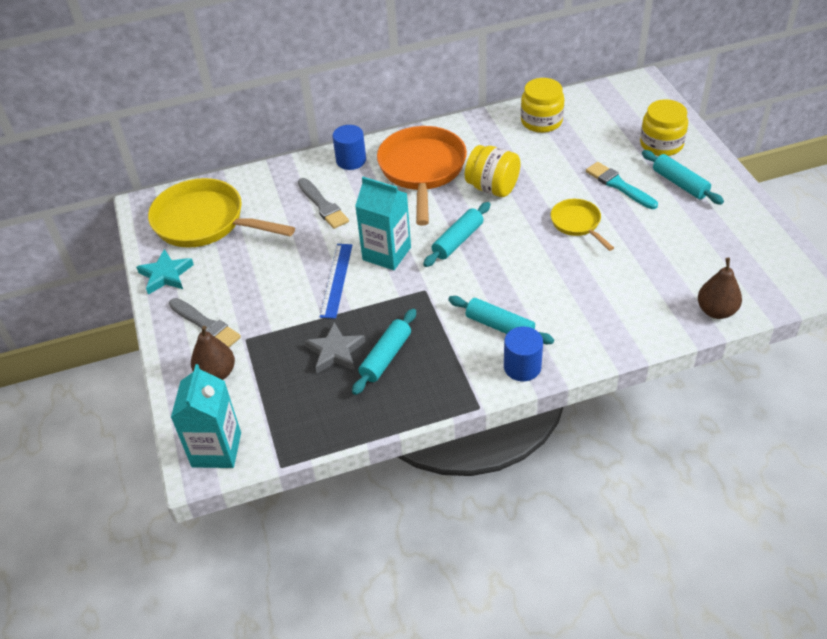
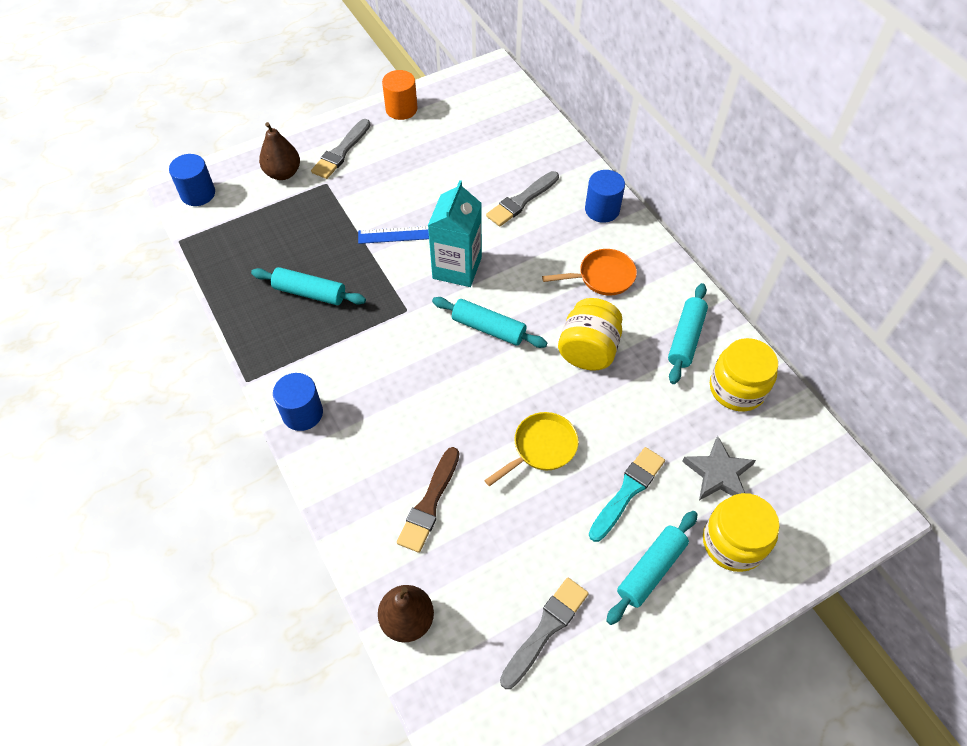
camera: 75 degrees right, 10 degrees up
turquoise star [136,249,194,295] -> orange cylinder [382,70,417,120]
yellow pan [148,178,295,248] -> none
turquoise carton [171,364,241,468] -> blue cylinder [169,154,215,206]
grey star [304,322,365,373] -> grey star moved to [682,436,756,500]
orange pan [377,126,467,226] -> orange pan [542,249,637,296], size x0.52
turquoise rolling pin [448,296,554,344] -> turquoise rolling pin moved to [668,283,708,384]
none -> brown brush [397,447,459,553]
none -> grey brush [500,578,589,689]

